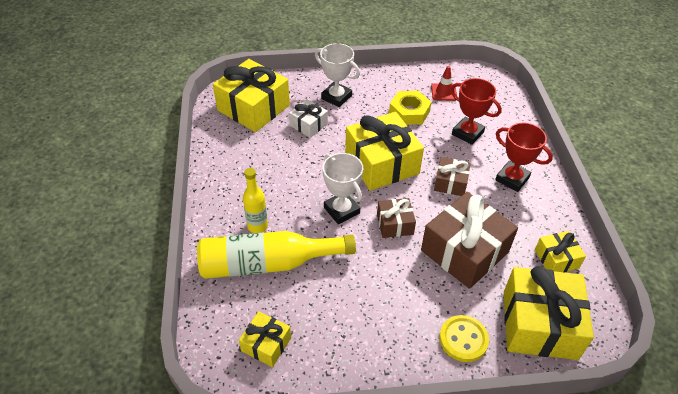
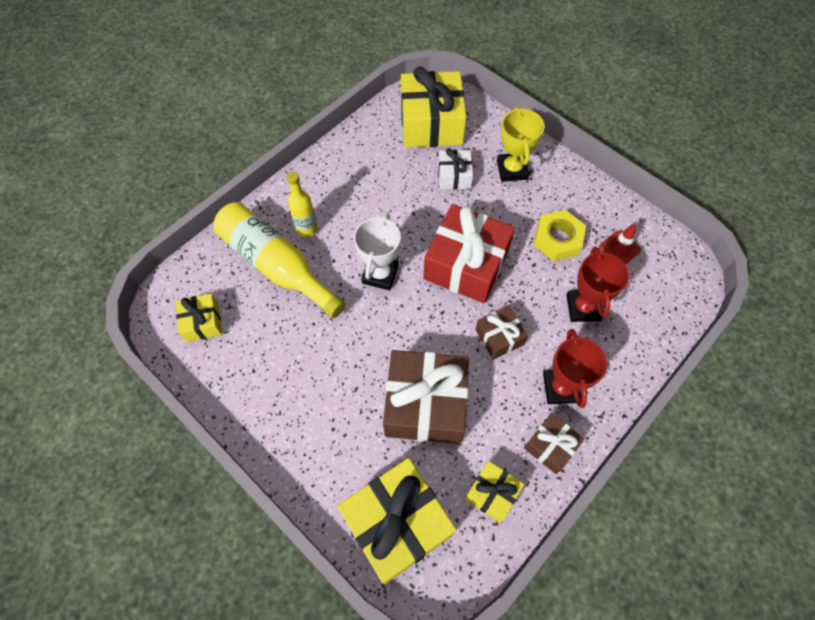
camera: 50 degrees right, 15 degrees up
white trophy [315,43,360,107] -> yellow trophy [497,107,545,182]
yellow gift [345,112,424,191] -> red gift [423,204,515,303]
brown gift [377,198,416,238] -> brown gift moved to [524,413,584,474]
yellow button [439,315,489,362] -> none

